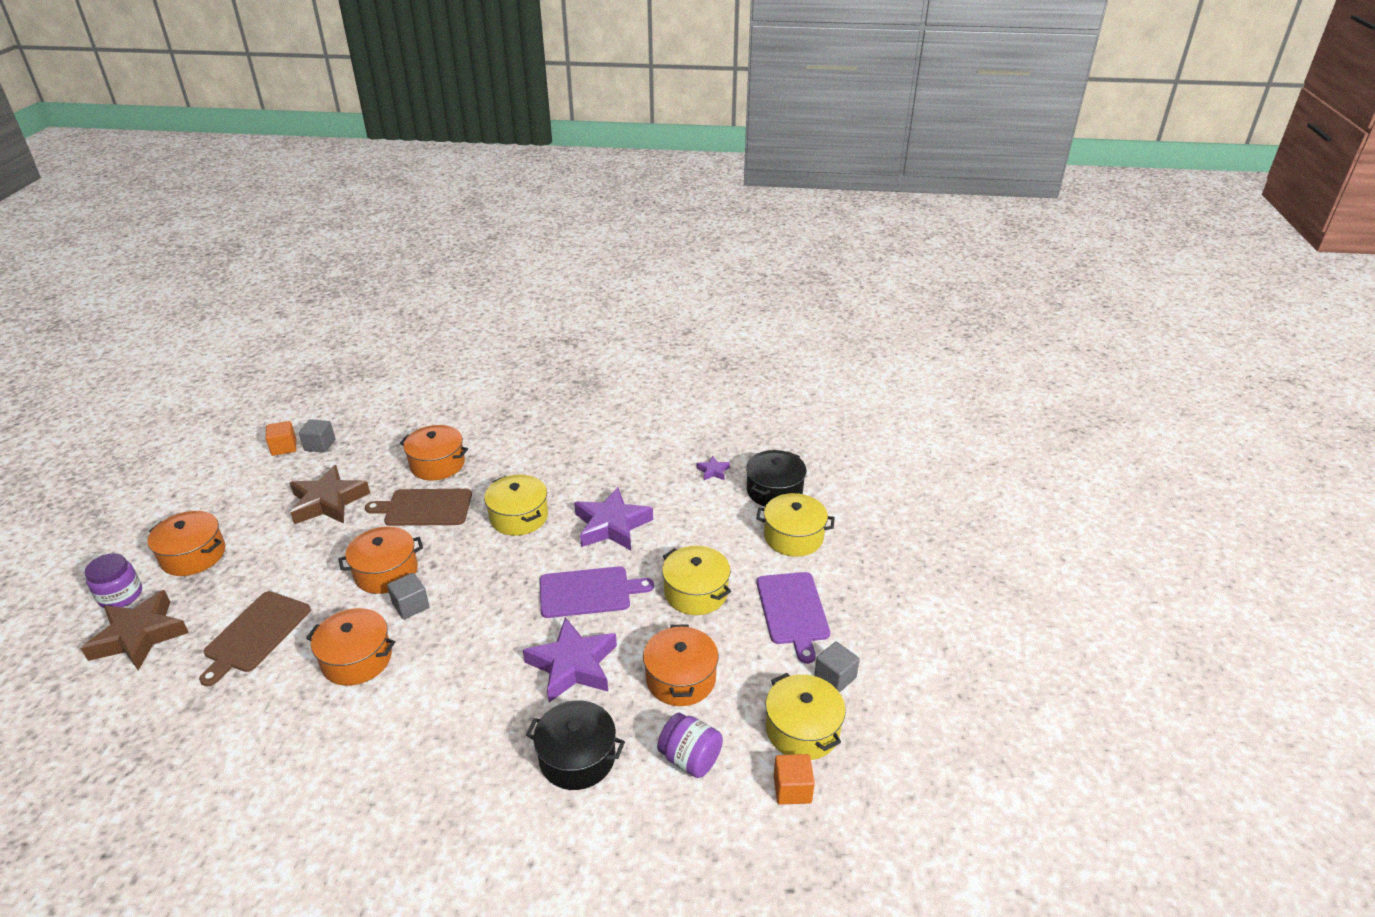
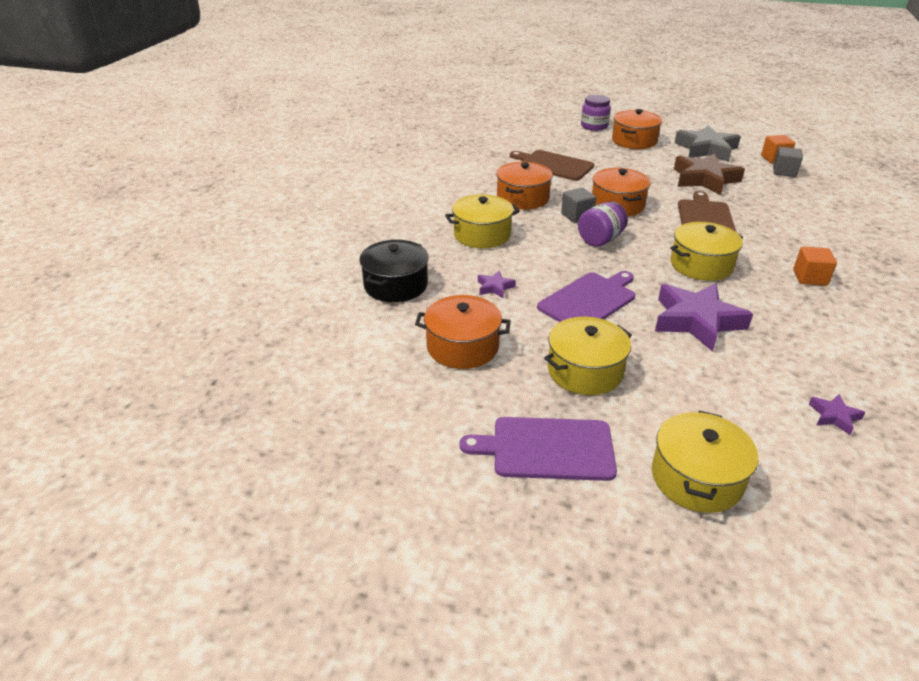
camera: 100 degrees right, 0 degrees up
brown star [80,590,189,671] -> none
orange pot [400,425,468,480] -> none
purple star [523,617,617,702] -> purple star [478,270,516,299], size x0.45
purple cutting board [540,566,654,618] -> purple cutting board turned 135 degrees counterclockwise [537,271,635,322]
purple jar [657,713,723,778] -> purple jar moved to [578,201,628,247]
black pot [746,450,806,507] -> none
yellow pot [766,673,846,760] -> yellow pot moved to [445,195,520,248]
orange cube [774,754,815,805] -> orange cube moved to [793,247,837,286]
grey cube [814,642,860,693] -> none
none -> grey star [675,125,741,162]

